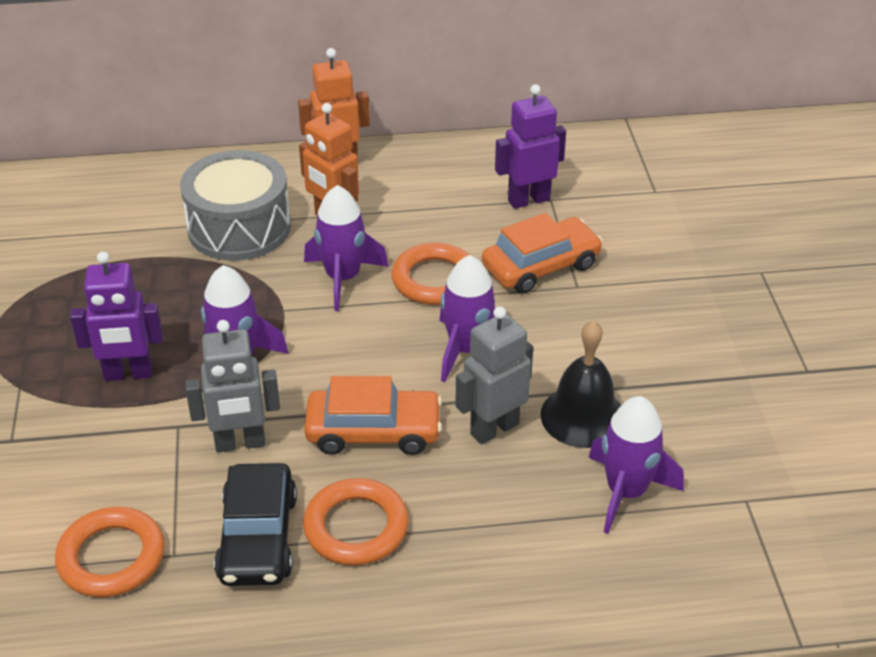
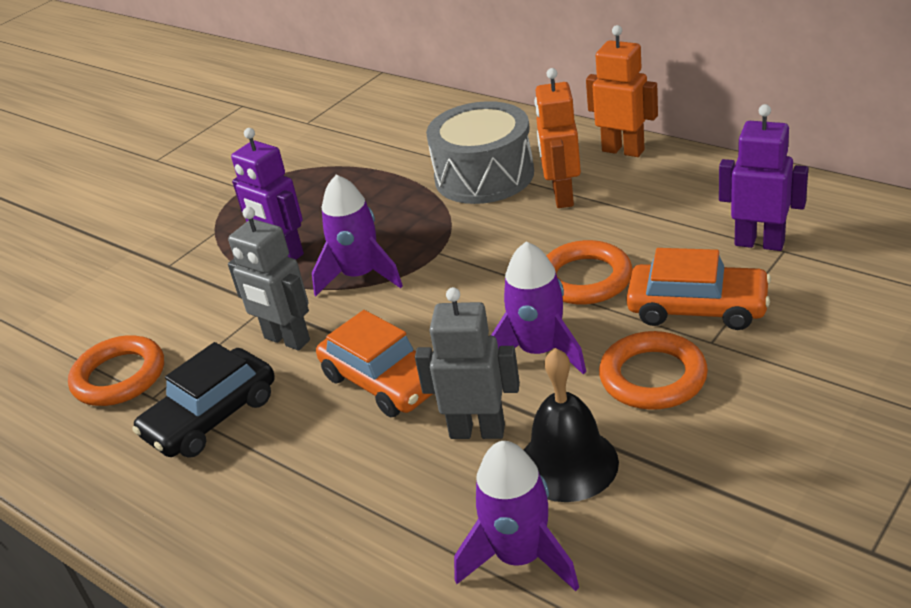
camera: 50 degrees right, 5 degrees down
orange ring [303,478,409,565] -> orange ring moved to [599,331,708,410]
purple rocket [304,185,389,311] -> none

